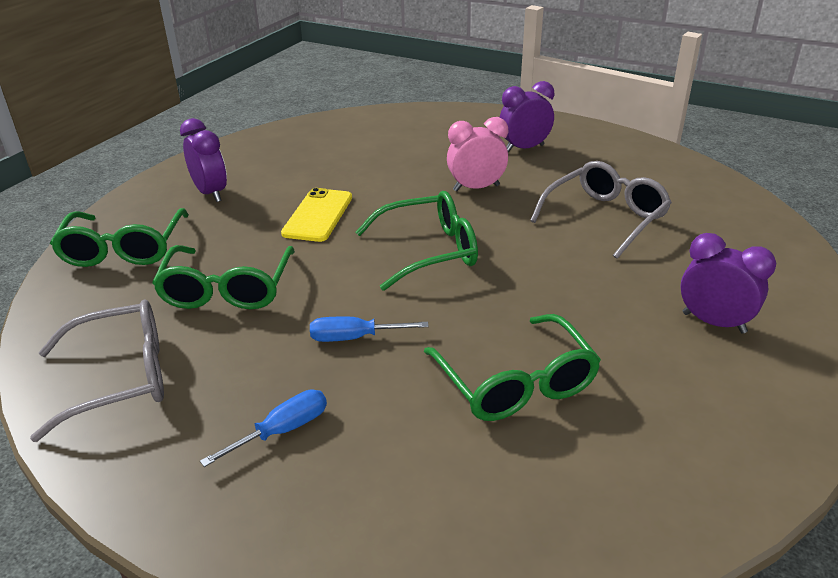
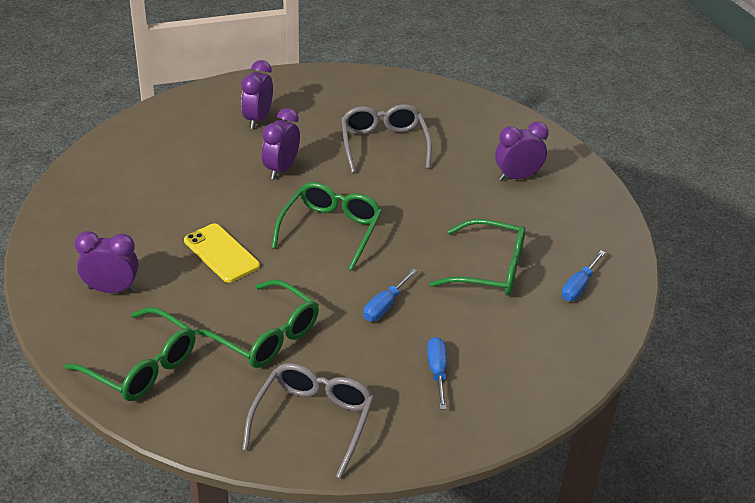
camera: 55 degrees left, 5 degrees up
pink clock [447,117,508,191] -> purple clock [262,108,300,180]
none -> blue screwdriver [561,251,606,301]

